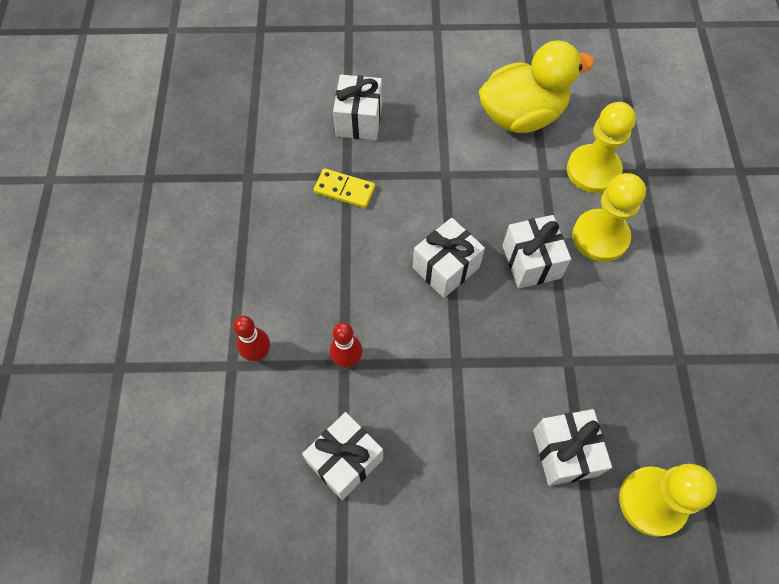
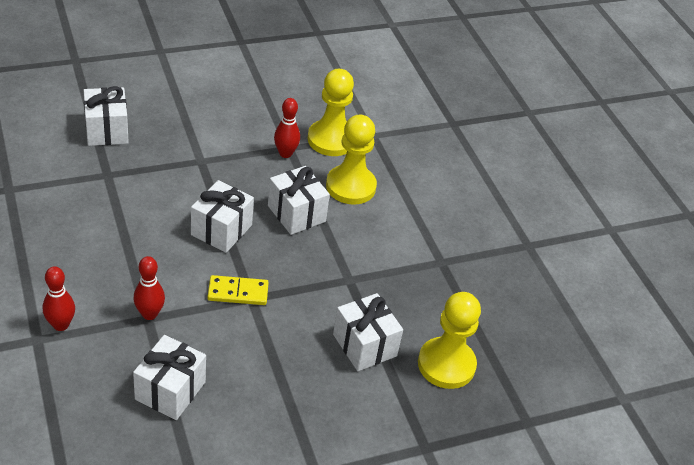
camera: 25 degrees left, 20 degrees down
yellow domino [314,168,375,208] -> yellow domino moved to [207,275,269,305]
yellow duck [479,40,594,133] -> none
none -> red bowling pin [274,98,300,158]

